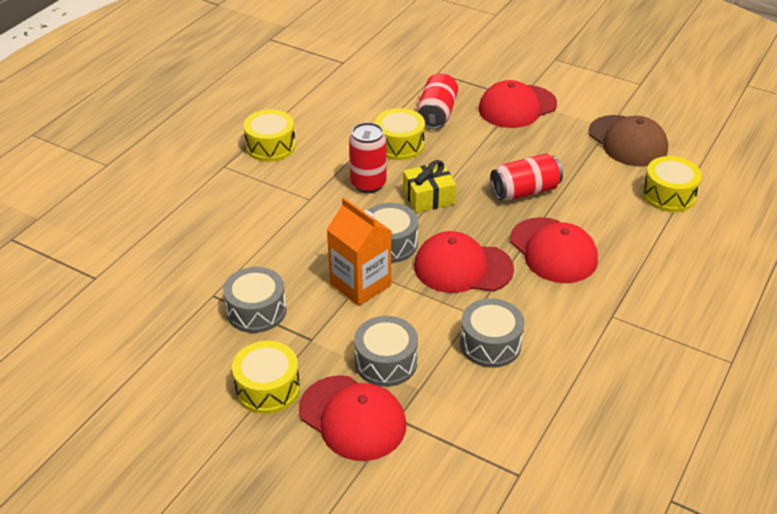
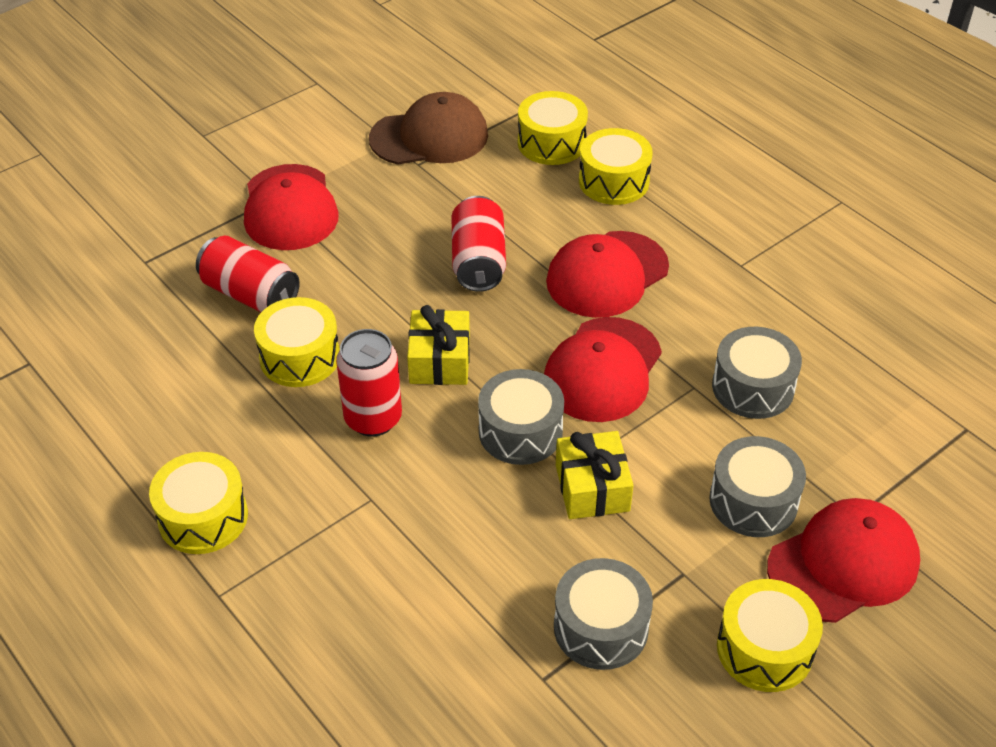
camera: 70 degrees left, 5 degrees up
orange carton [326,198,391,306] -> yellow gift [556,431,634,519]
red cap [510,217,598,283] -> red cap turned 150 degrees clockwise [546,231,669,318]
none -> yellow drum [579,128,653,205]

